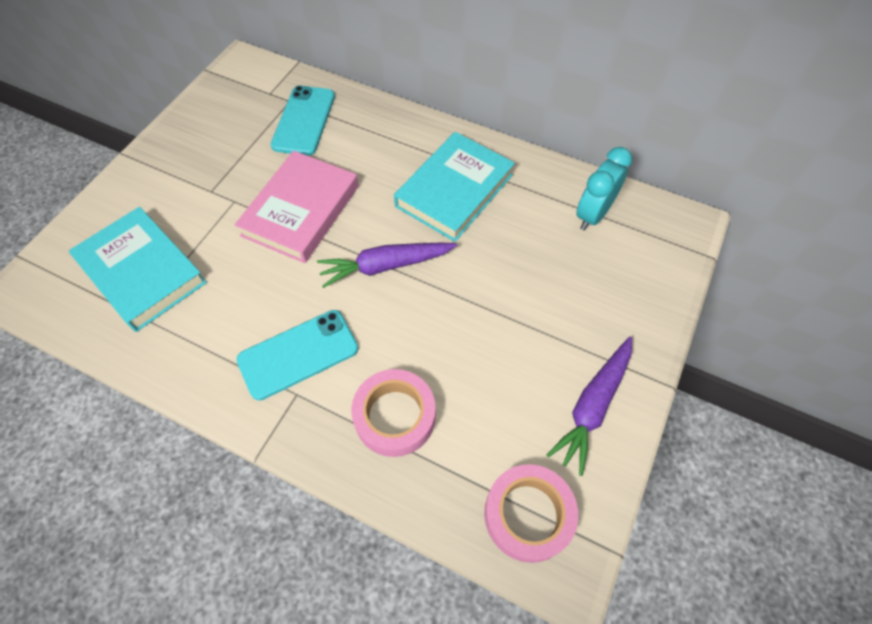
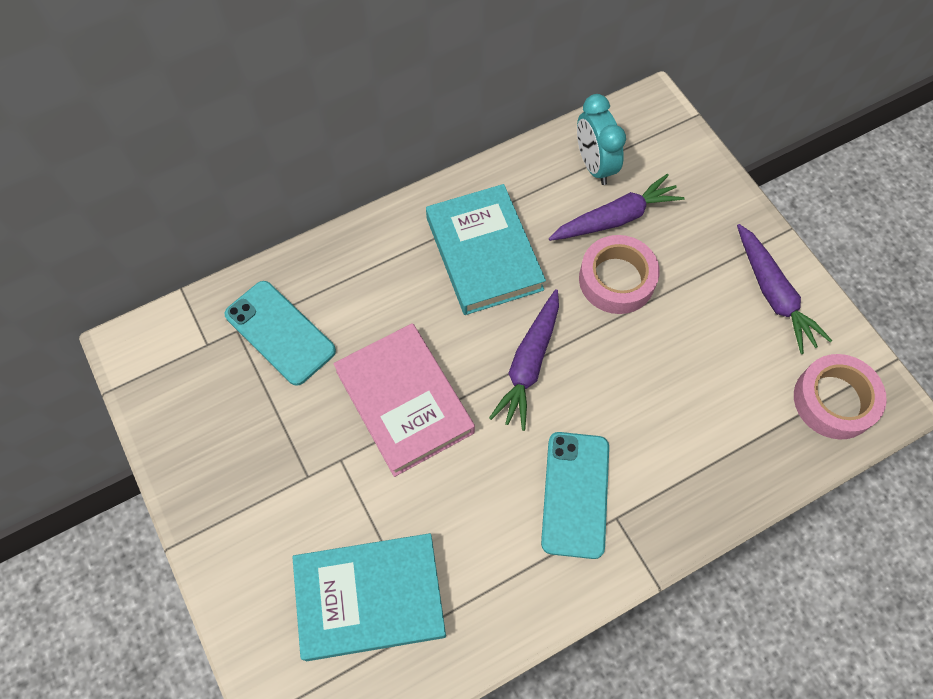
camera: 55 degrees left, 5 degrees up
pink tape [351,369,436,457] -> pink tape moved to [579,235,660,314]
none -> purple carrot [549,174,685,241]

